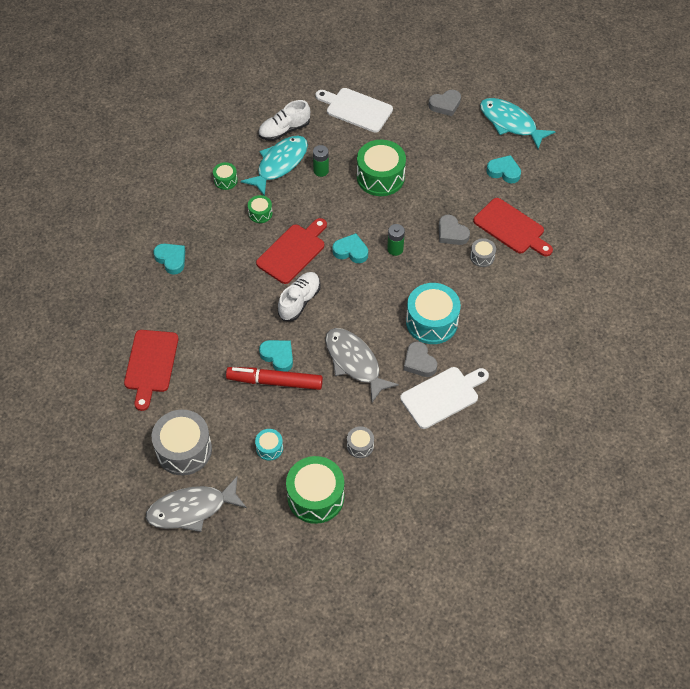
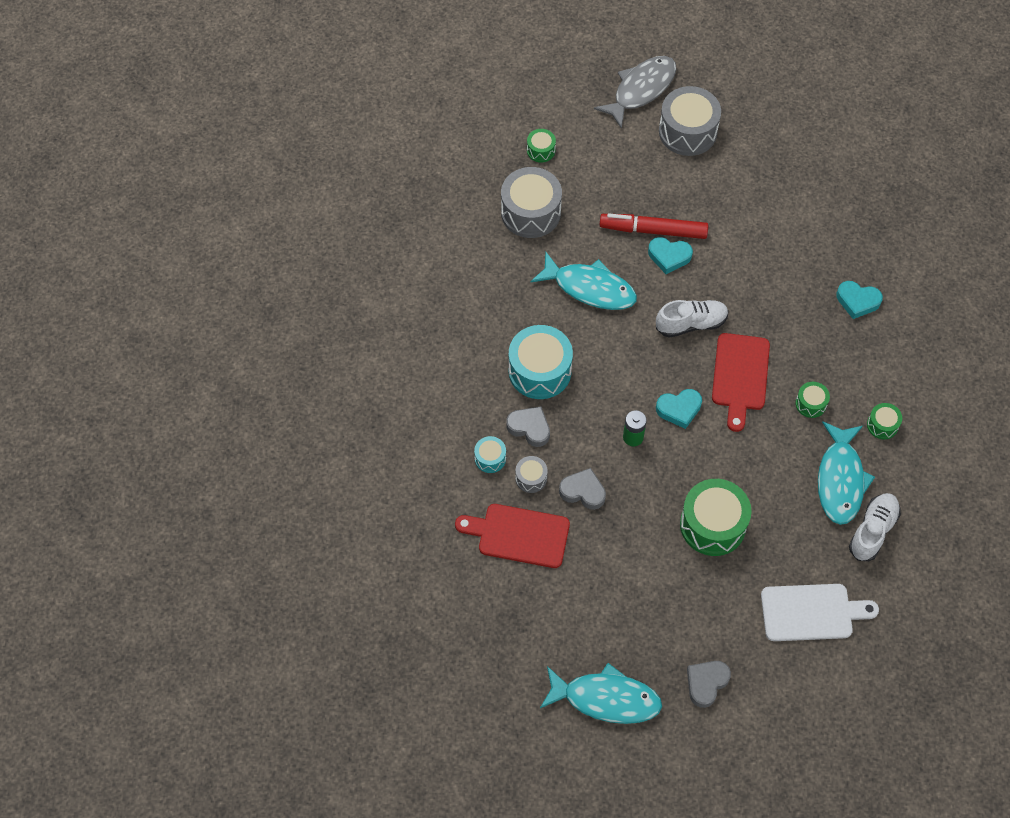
camera: 150 degrees right, 5 degrees up
red cutting board [124,330,178,411] -> none
red marker [226,367,323,390] -> red marker turned 150 degrees counterclockwise [600,214,708,239]
turquoise drum [255,429,283,461] -> turquoise drum moved to [474,436,506,473]
white shoe [278,272,321,321] -> white shoe turned 105 degrees counterclockwise [656,300,729,338]
green drum [286,456,344,524] -> green drum [527,129,556,163], size x0.49
green battery [313,145,329,177] -> none
grey fish [325,328,399,402] -> turquoise fish [531,252,637,310]
grey drum [347,426,374,458] -> grey drum [501,167,562,238], size x2.05
white cutting board [400,367,489,429] -> none
grey heart [404,341,437,377] -> grey heart moved to [506,406,550,447]
turquoise heart [486,155,521,183] -> none

